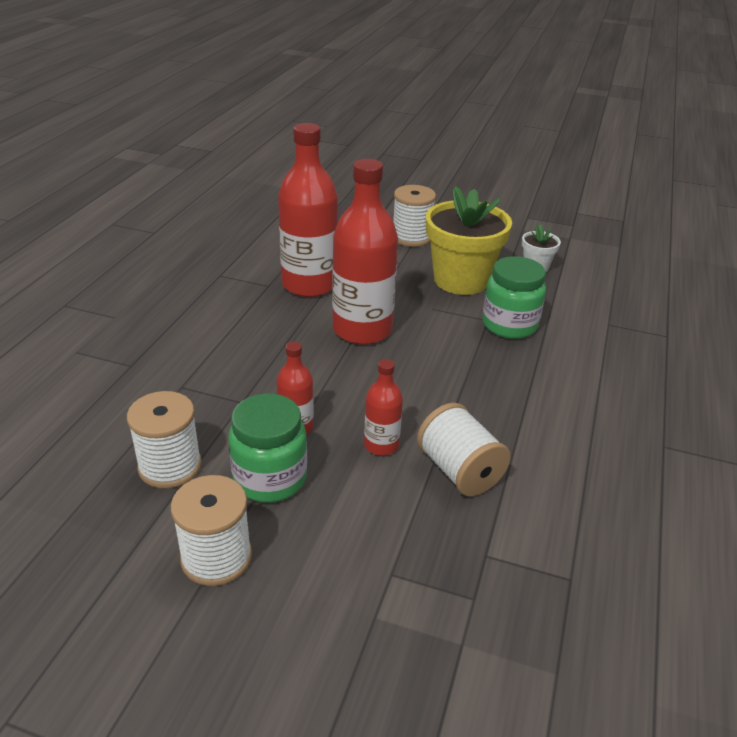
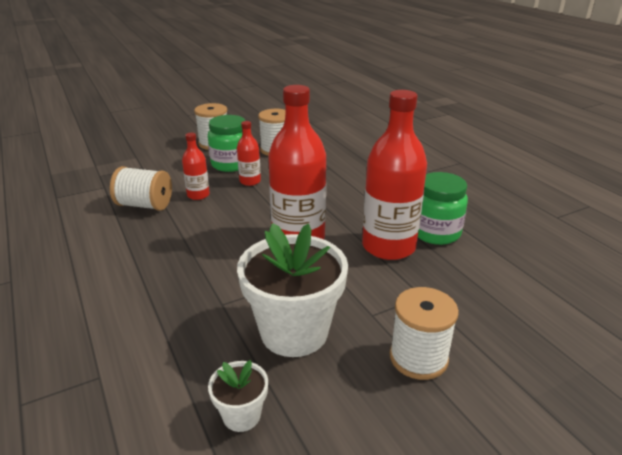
camera: 135 degrees right, 5 degrees down
yellow flower pot [426,186,512,295] -> white flower pot [237,223,348,357]
green jar [482,256,546,339] -> green jar moved to [418,172,468,245]

